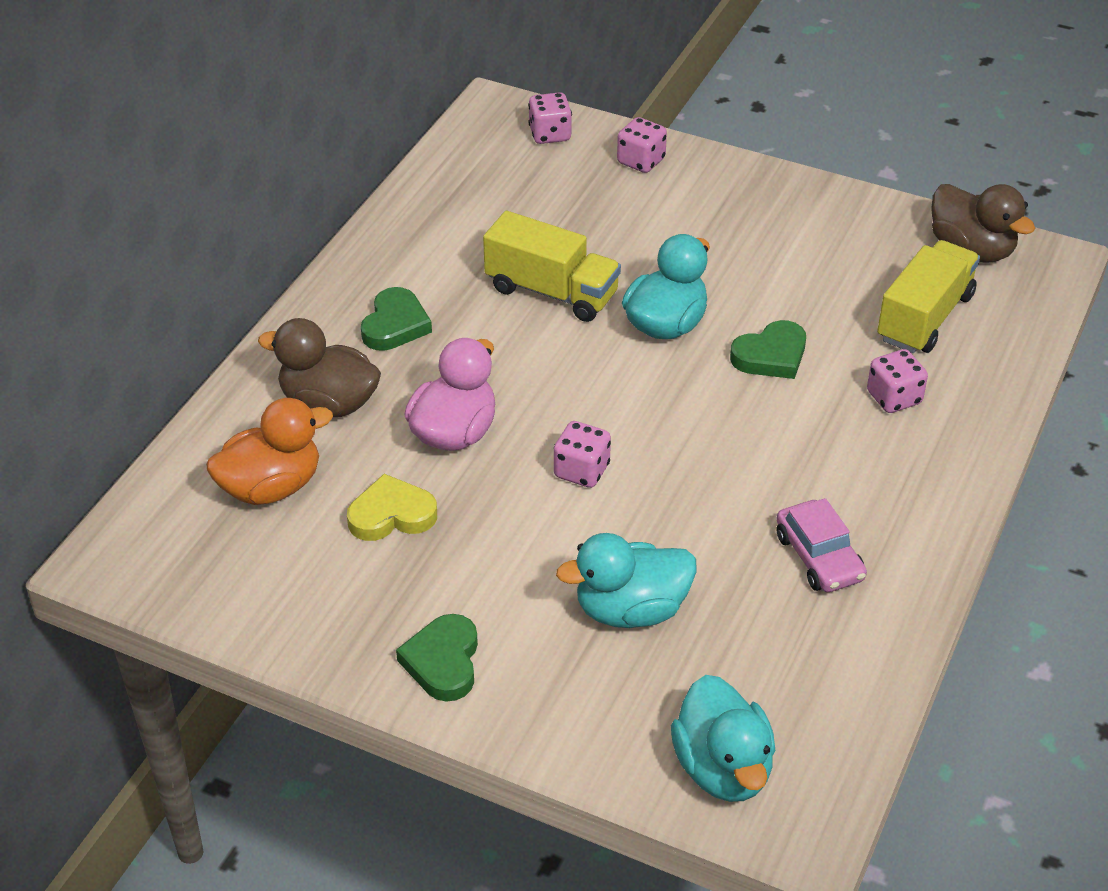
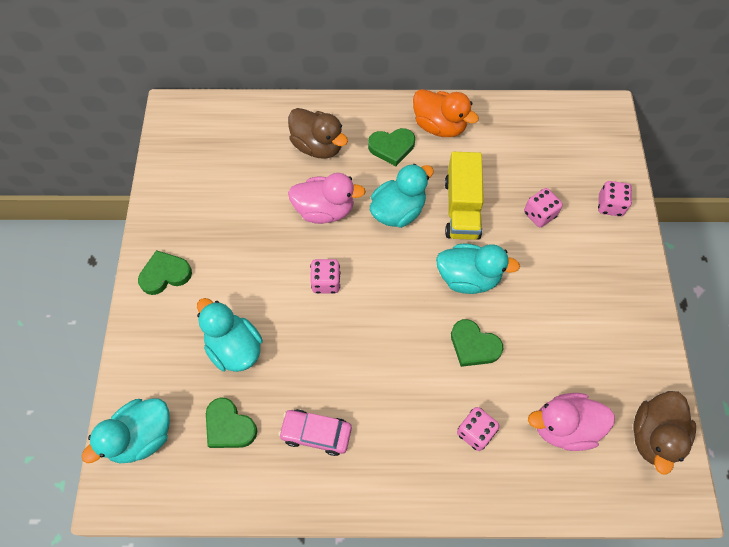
camera: 65 degrees right, 20 degrees up
orange duck [206,398,333,505] -> orange duck moved to [413,89,479,137]
brown duck [258,318,381,417] -> brown duck turned 135 degrees clockwise [288,108,348,159]
yellow heart [347,474,437,541] -> none
pink dice [528,92,572,144] -> pink dice moved to [524,188,563,228]
pink car [776,498,867,592] -> pink car turned 60 degrees clockwise [278,409,352,456]
yellow truck [877,240,980,353] -> pink duck [528,393,615,451]
none -> green heart [206,398,257,448]
none -> turquoise duck [370,164,434,228]

